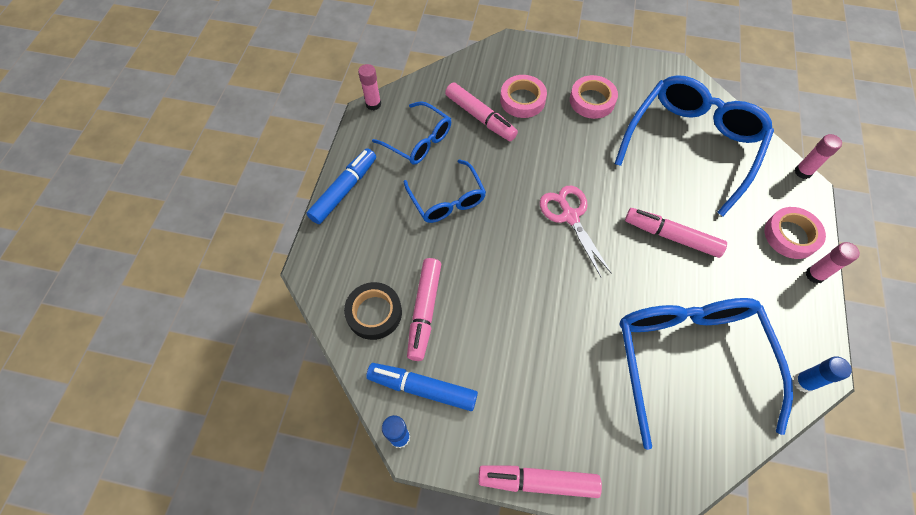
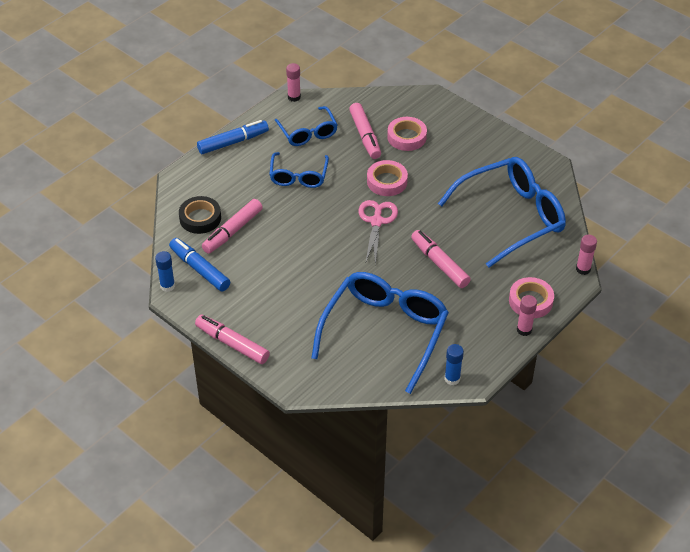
camera: 30 degrees right, 15 degrees down
pink tape [570,75,618,119] -> pink tape moved to [367,160,408,196]

